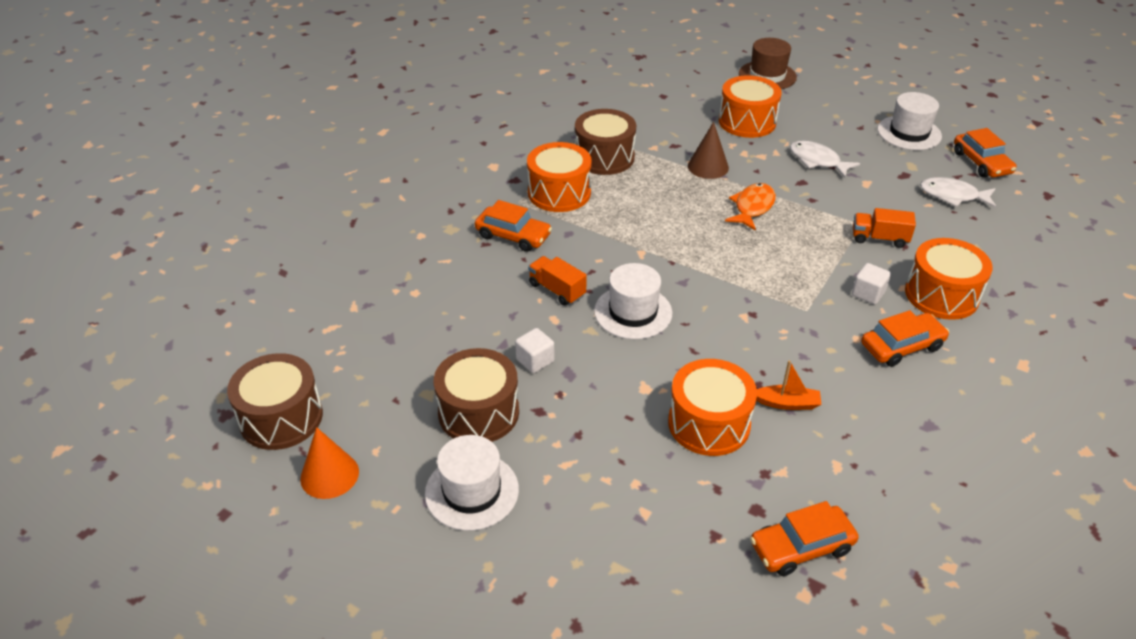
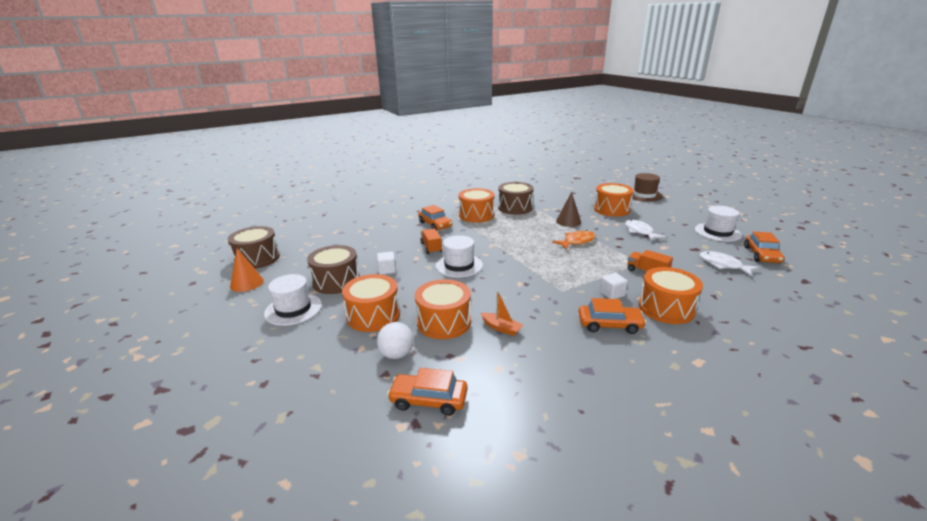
camera: 30 degrees right, 15 degrees down
none -> orange drum [342,274,400,332]
none -> white ball [377,322,414,359]

